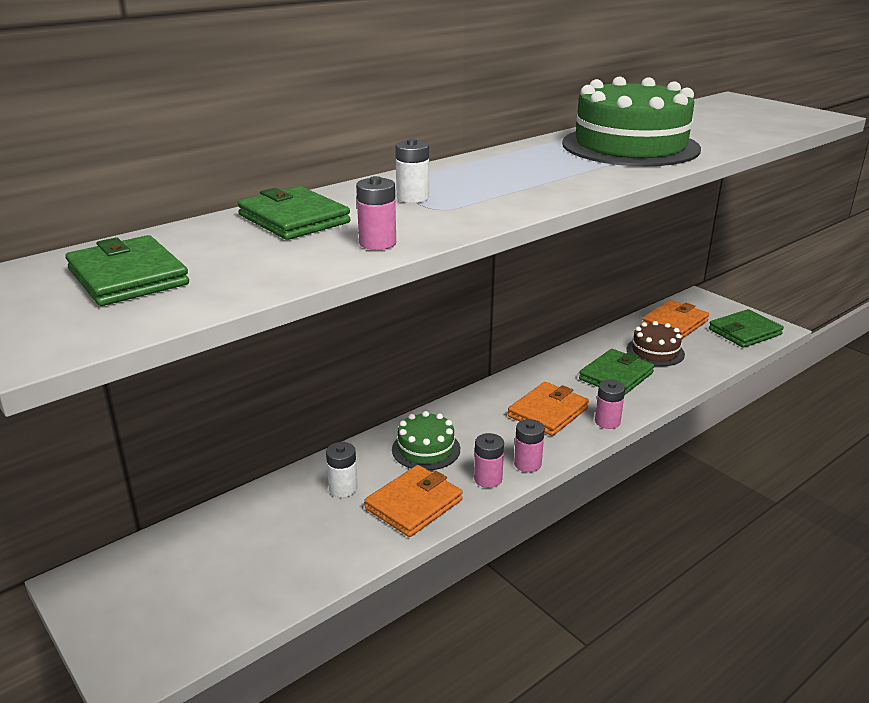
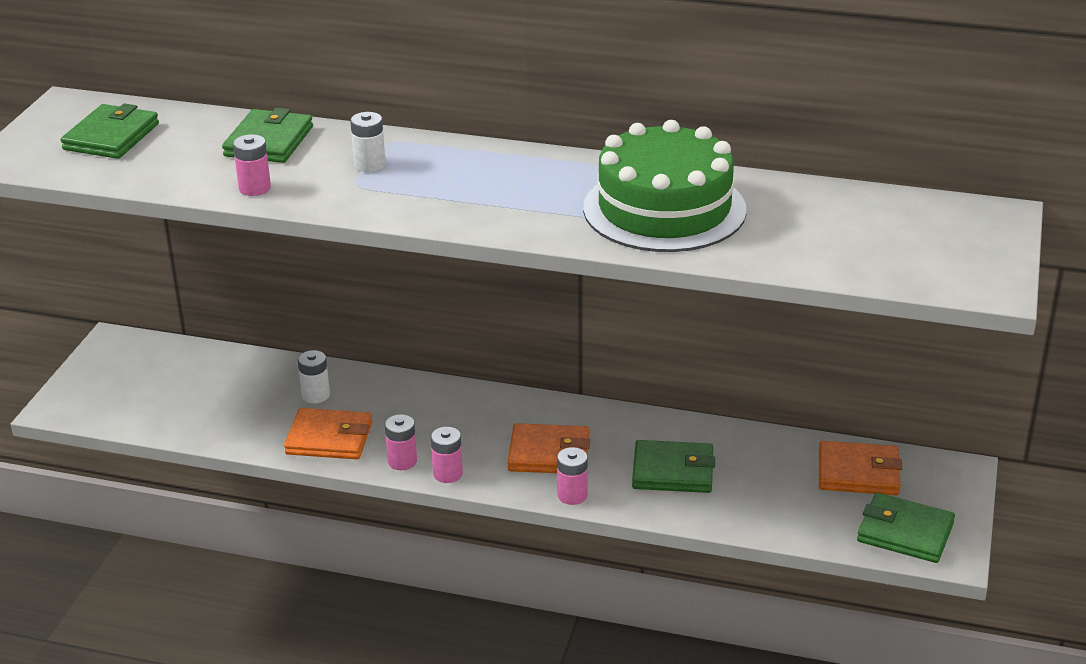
camera: 55 degrees right, 5 degrees up
green cake [392,411,460,471] -> none
brown cake [627,321,685,366] -> none

